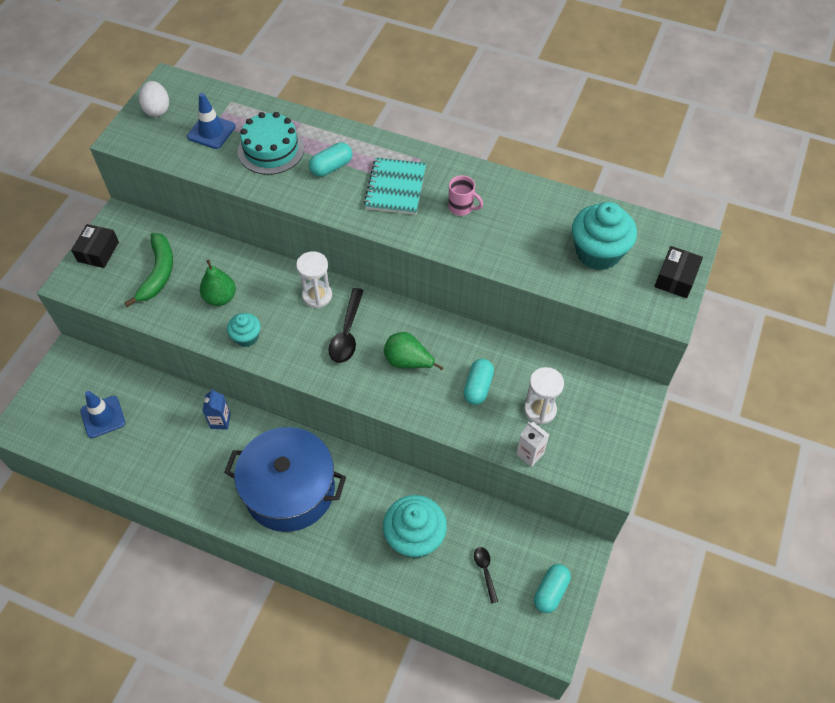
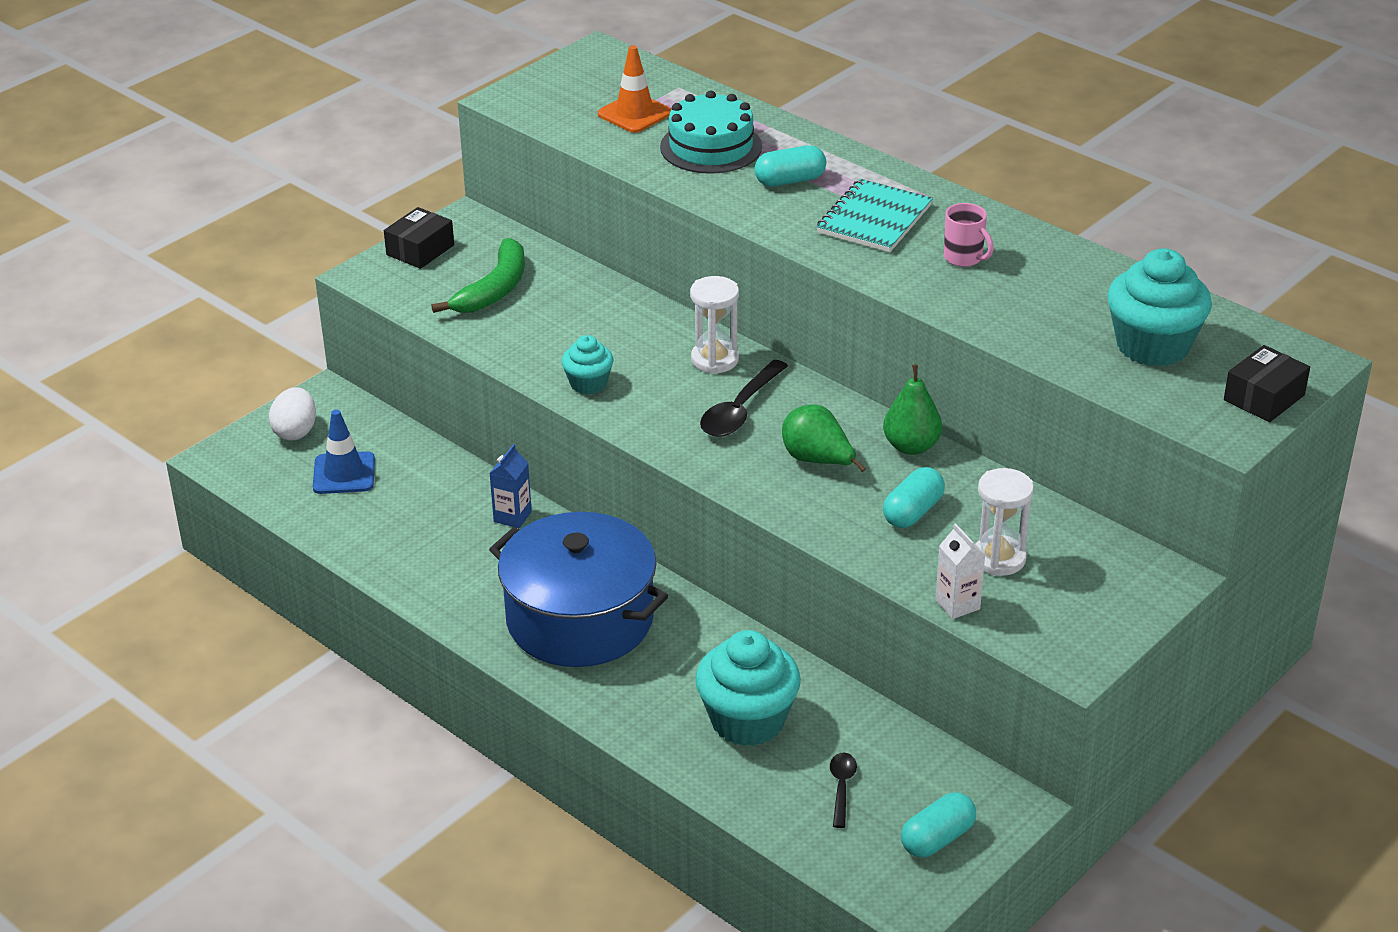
camera: 20 degrees right, 20 degrees down
white egg [139,81,169,117] -> white egg moved to [269,387,316,440]
blue traffic cone [187,93,235,149] -> orange traffic cone [598,45,672,133]
green pear [200,260,236,306] -> green pear moved to [883,364,942,455]

